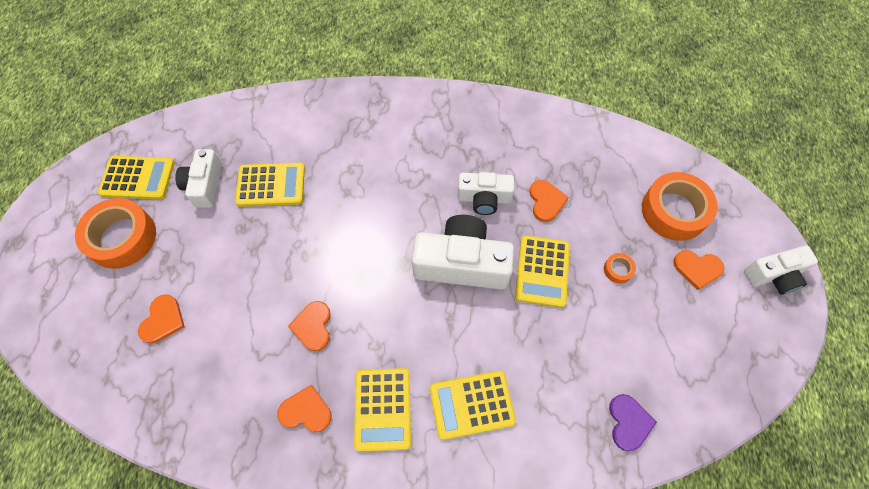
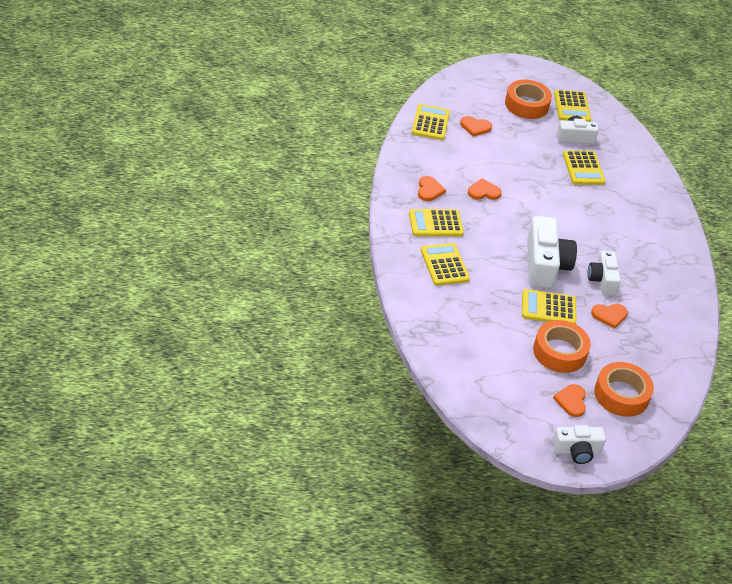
camera: 80 degrees right, 20 degrees down
orange tape [604,253,636,284] -> orange tape [533,320,591,373], size x2.36
purple heart [609,394,657,451] -> none
white camera [744,245,818,295] -> white camera turned 75 degrees counterclockwise [552,425,606,464]
none -> yellow calculator [412,104,450,140]

